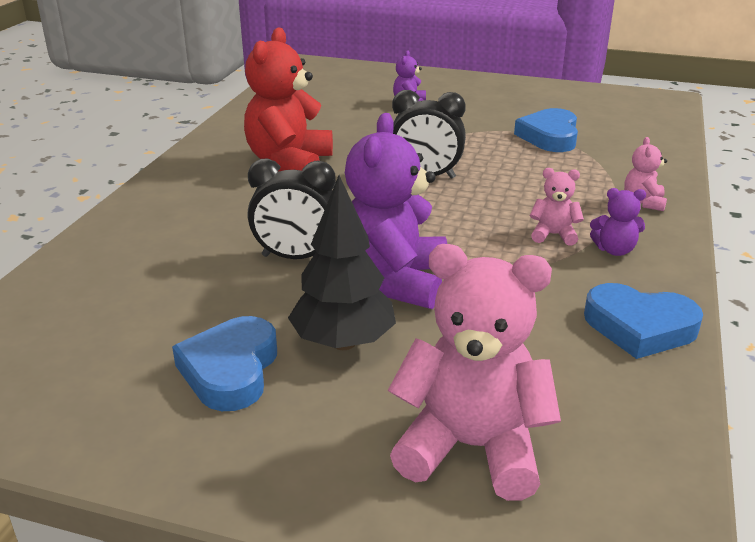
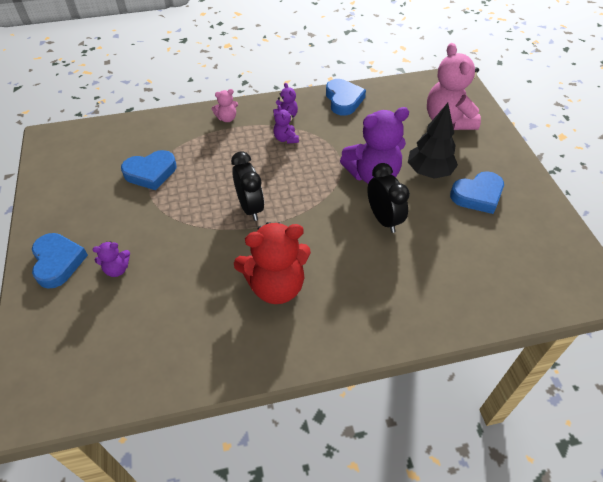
camera: 120 degrees left, 20 degrees up
pink teddy bear [530,168,584,246] -> purple teddy bear [273,105,299,144]
none -> blue heart [32,233,88,289]

